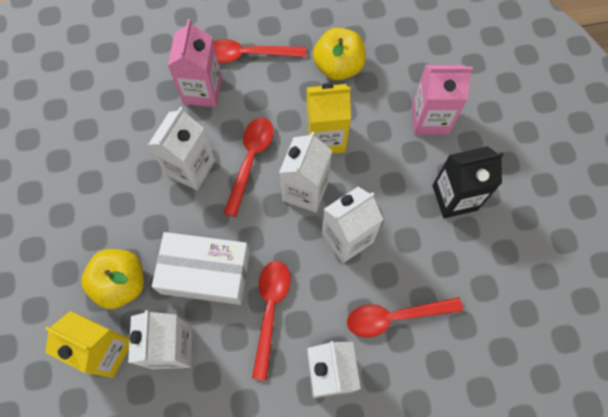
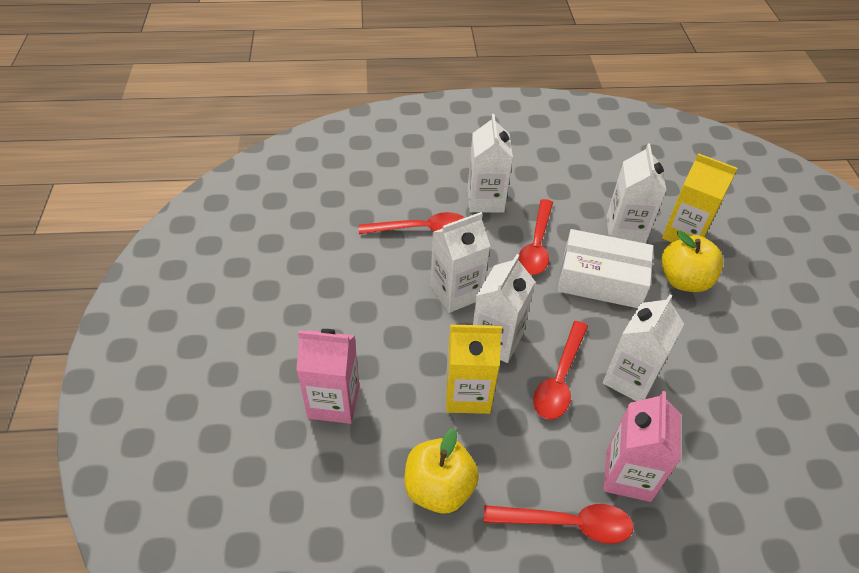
camera: 175 degrees left, 20 degrees down
black carton [432,146,504,218] -> none

